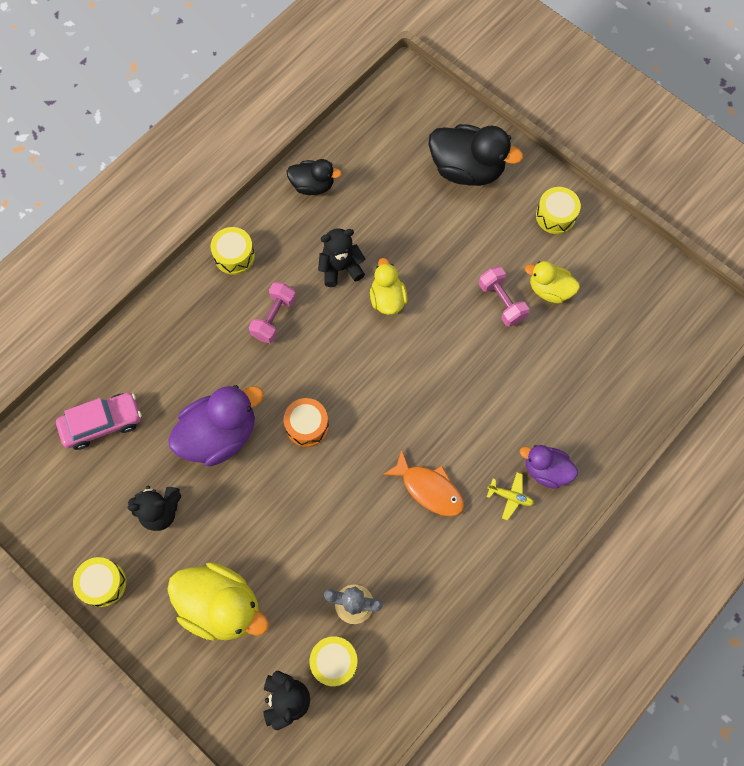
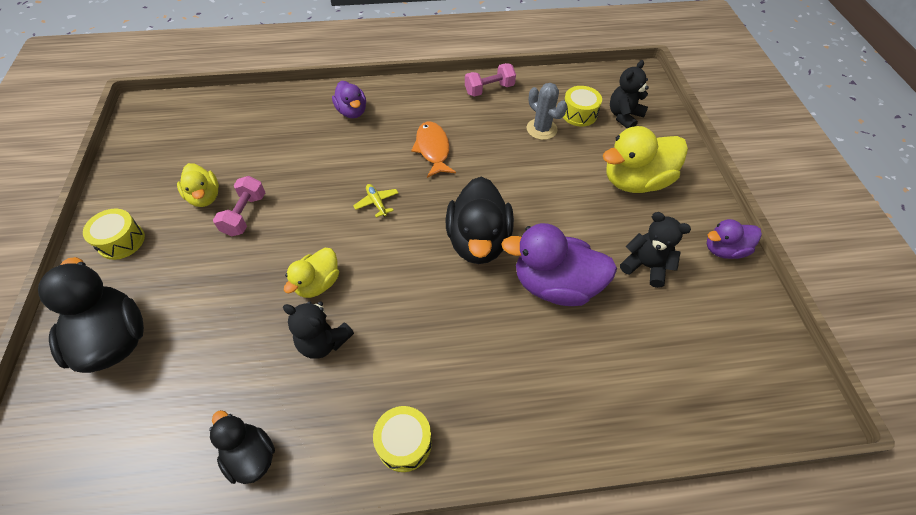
camera: 140 degrees left, 15 degrees down
pink car [56,393,142,450] -> none
yellow drum [73,557,126,607] -> purple duck [707,219,762,259]
yellow duck [167,562,269,641] -> yellow duck turned 90 degrees counterclockwise [603,126,688,193]
pink dumbbell [249,282,296,343] -> pink dumbbell moved to [465,63,516,97]
orange drum [284,398,329,447] -> black duck [446,177,514,264]
yellow plane [487,472,534,521] -> yellow plane moved to [353,184,398,218]

